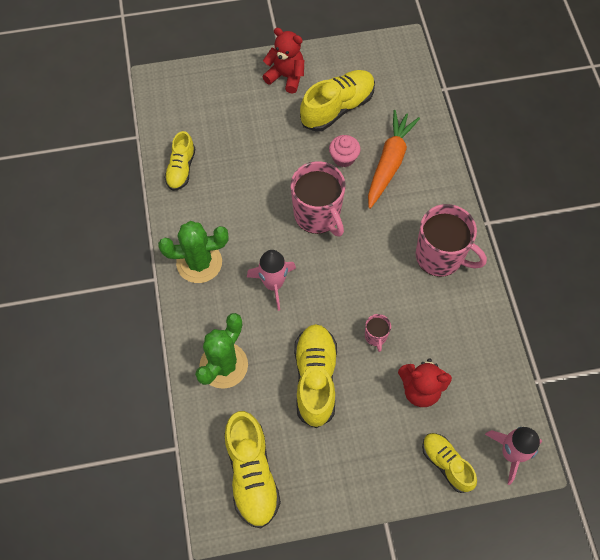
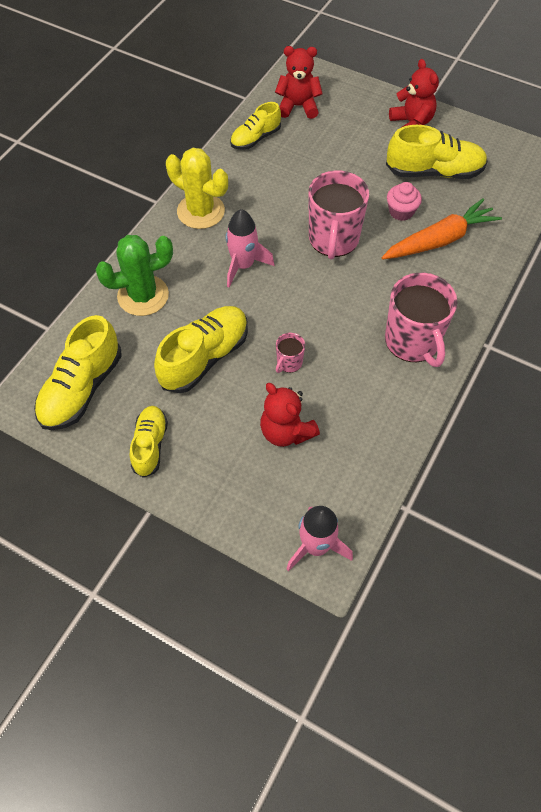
camera: 40 degrees right, 5 degrees down
green cactus [158,221,229,283] -> yellow cactus [166,148,228,229]
yellow shoe [422,433,477,493] -> yellow shoe moved to [130,406,168,478]
none -> red teddy bear [275,46,323,119]

